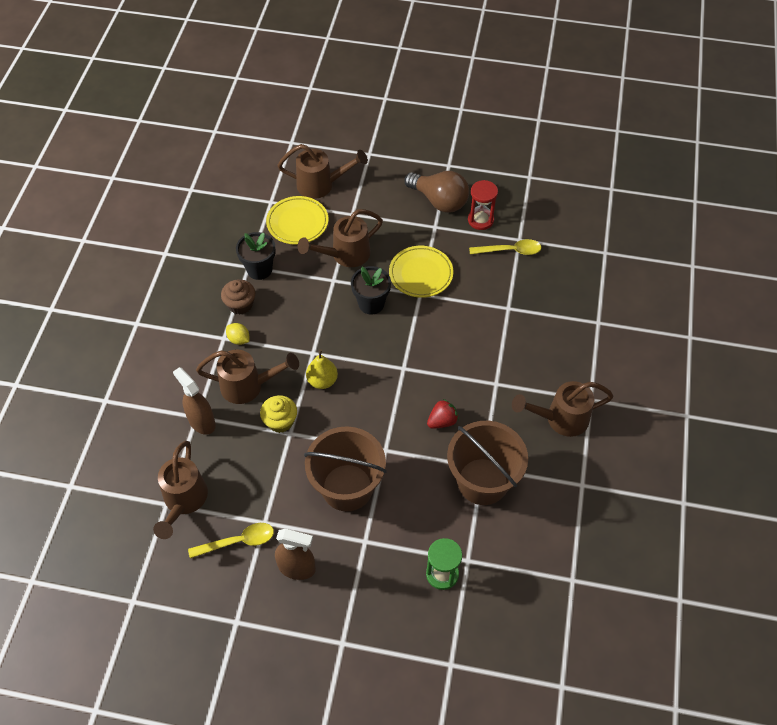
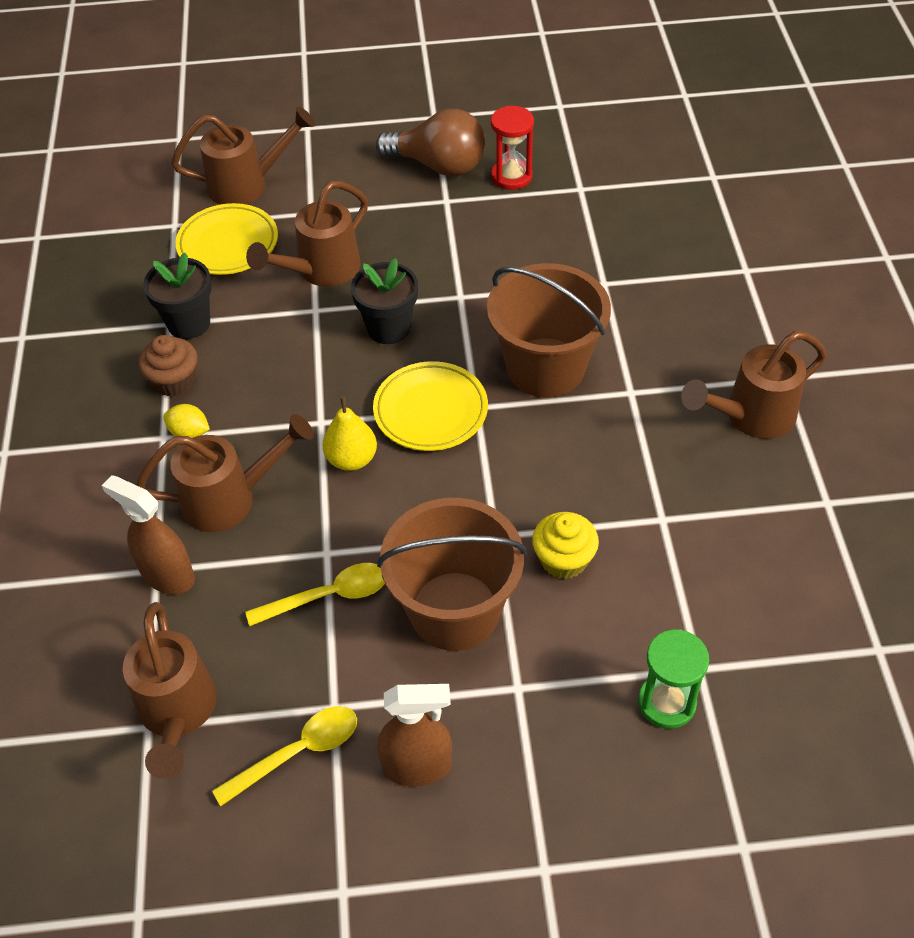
camera: 15 degrees left, 5 degrees down
yellow cupcake [260,395,297,433] -> yellow cupcake moved to [532,512,599,579]
yellow plate [389,246,453,298] -> yellow plate moved to [373,361,488,451]
red strawberry [427,399,459,429] -> none
brown bucket [447,421,528,505] -> brown bucket moved to [487,263,611,398]
yellow spoon [469,239,541,255] -> yellow spoon moved to [245,563,385,626]

